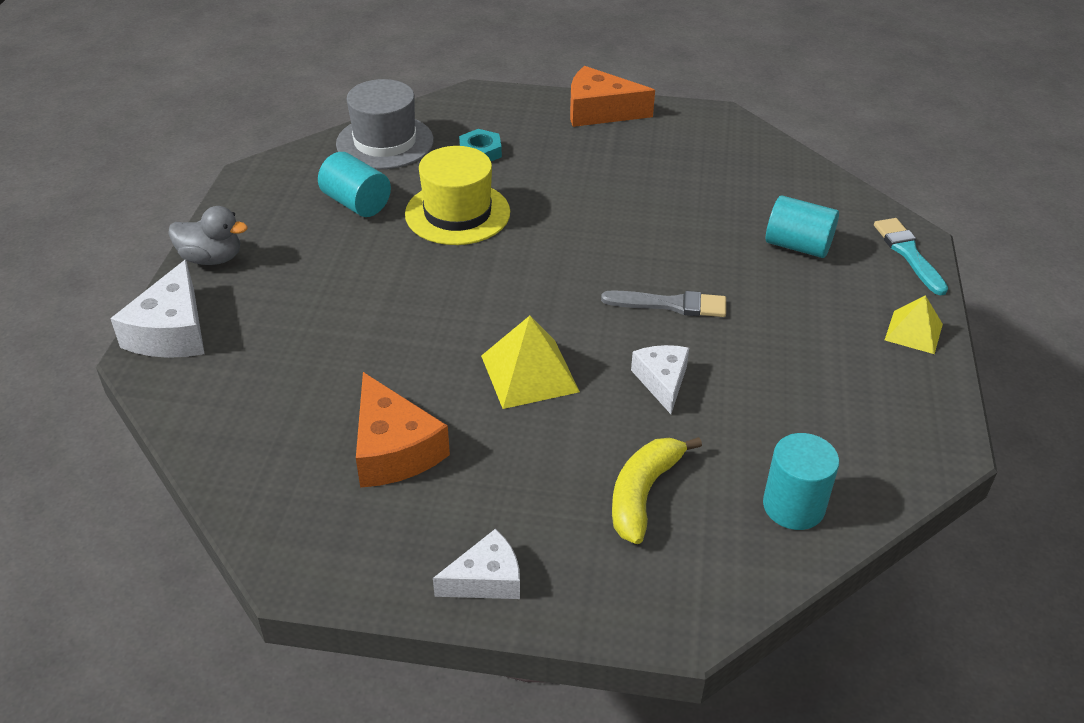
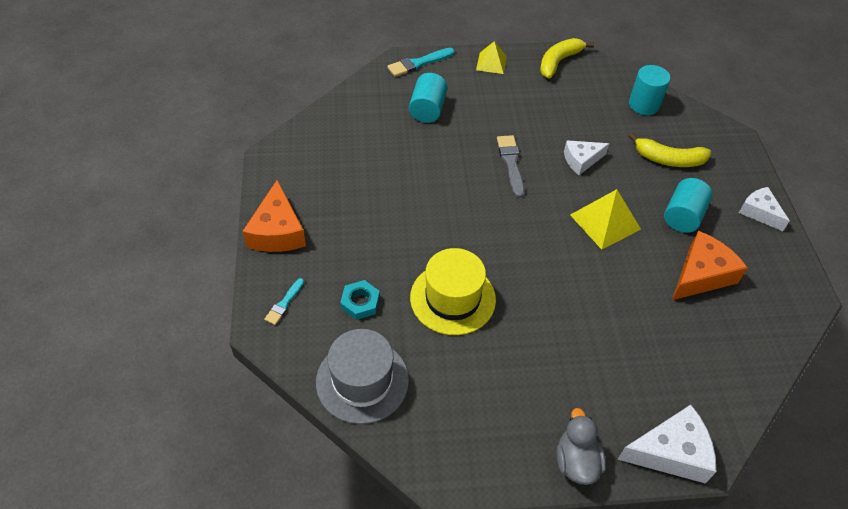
camera: 105 degrees left, 10 degrees up
turquoise cylinder [318,152,391,217] -> turquoise cylinder moved to [664,178,713,233]
none -> turquoise brush [264,278,304,325]
none -> yellow banana [540,38,594,78]

